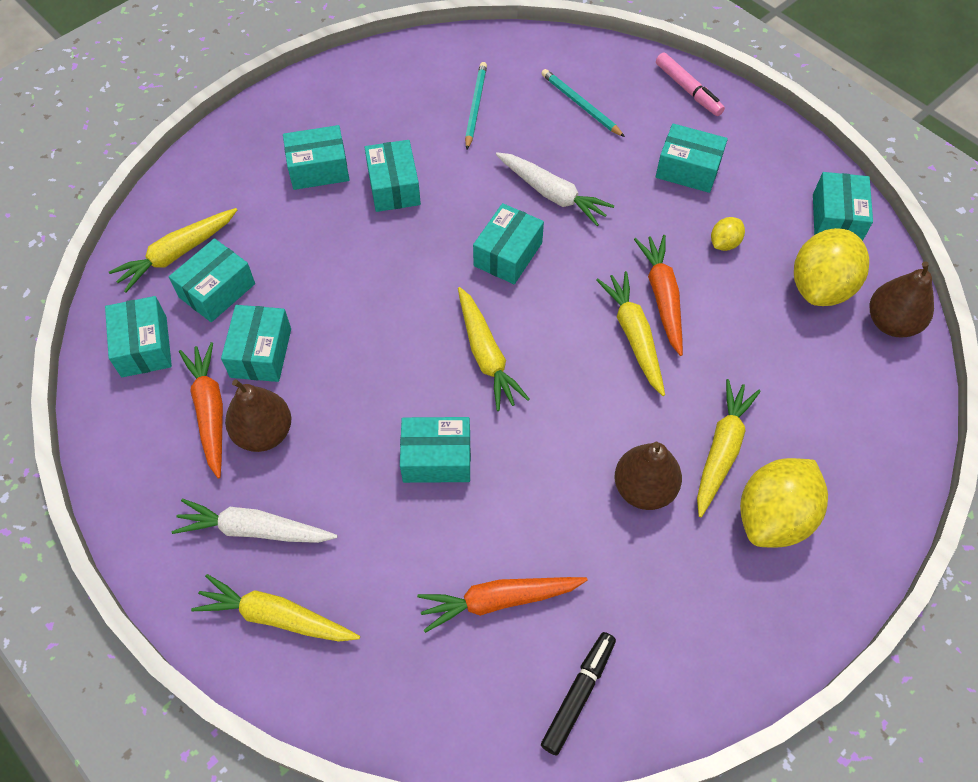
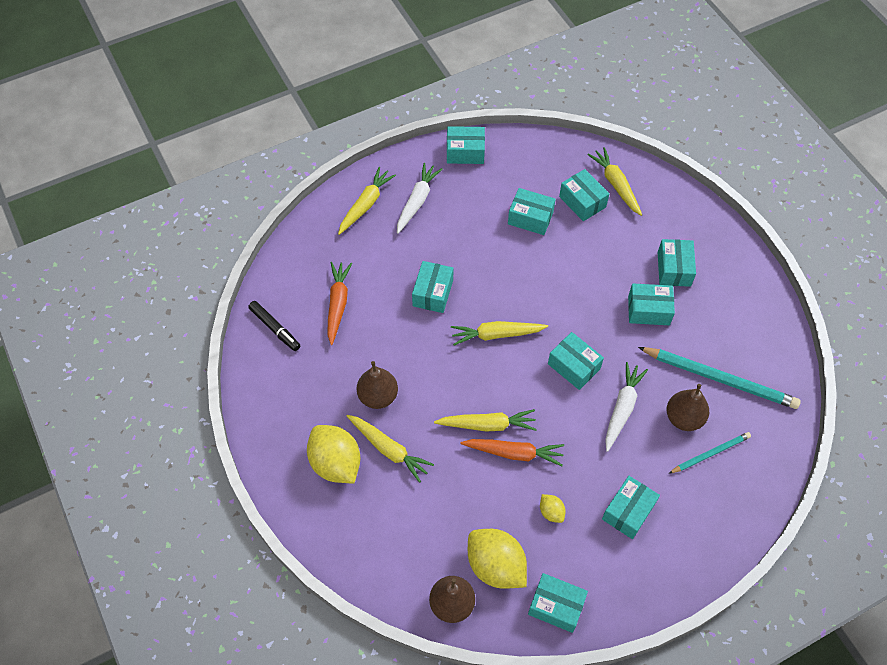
camera: 105 degrees right, 0 degrees up
turquoise box [105,296,172,377] -> turquoise box moved to [447,126,485,164]
orange carrot [179,342,223,478] -> none
brown pear [225,379,291,452] -> brown pear moved to [667,384,709,431]
turquoise pencil [465,62,487,149] -> turquoise pencil [638,347,801,409], size x1.79
white carrot [496,152,614,226] -> white carrot turned 150 degrees clockwise [605,362,648,452]
pink marker [656,53,725,116] -> none

